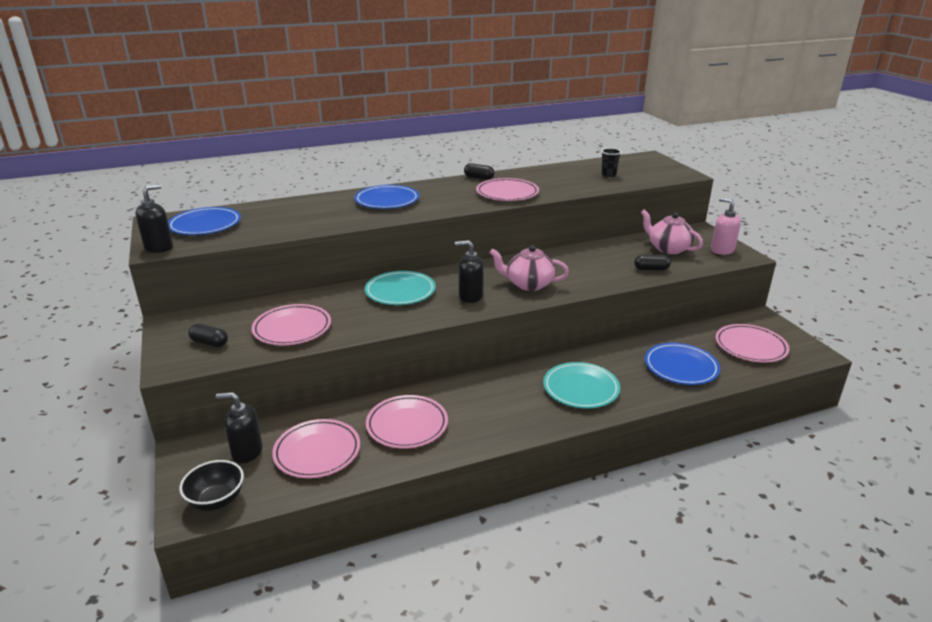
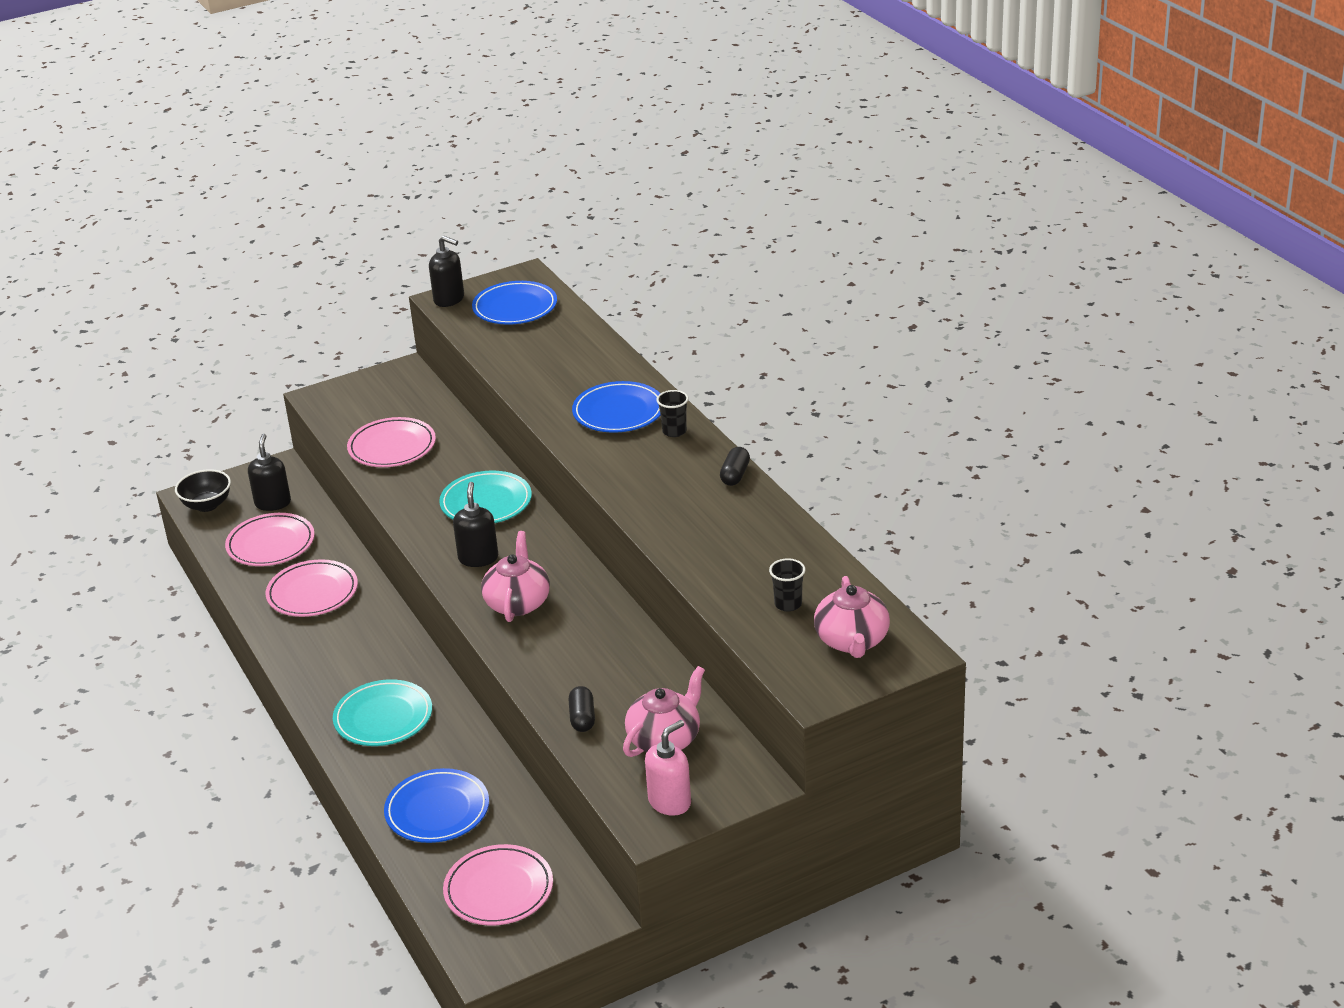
camera: 85 degrees right, 5 degrees up
black capsule [188,324,228,347] -> none
pink plate [476,178,539,201] -> none
none -> black cup [656,390,688,437]
none -> pink teapot [814,576,890,658]

